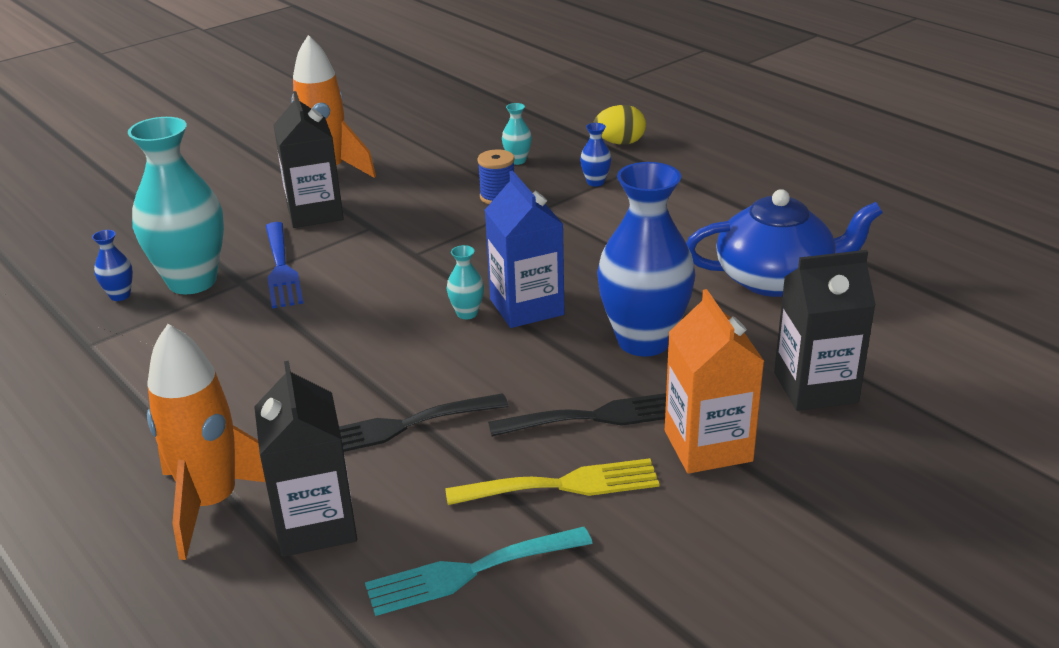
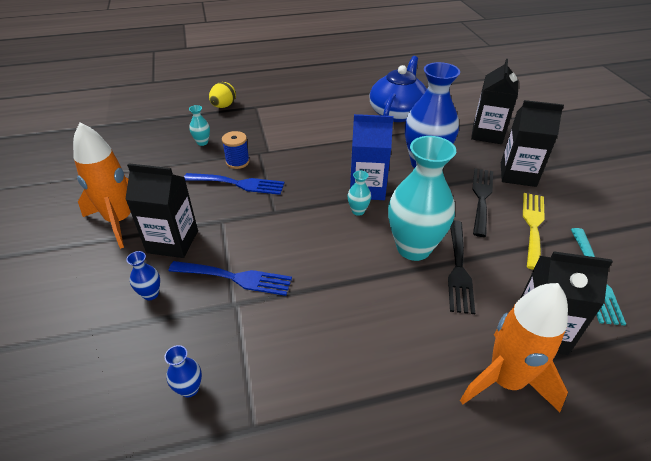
camera: 65 degrees left, 10 degrees up
turquoise vase [128,117,224,295] -> turquoise vase moved to [388,136,456,261]
blue vase [580,123,612,187] -> blue vase moved to [126,251,160,300]
orange carton [665,289,765,474] -> black carton [501,100,564,187]
none -> blue fork [184,173,285,195]

